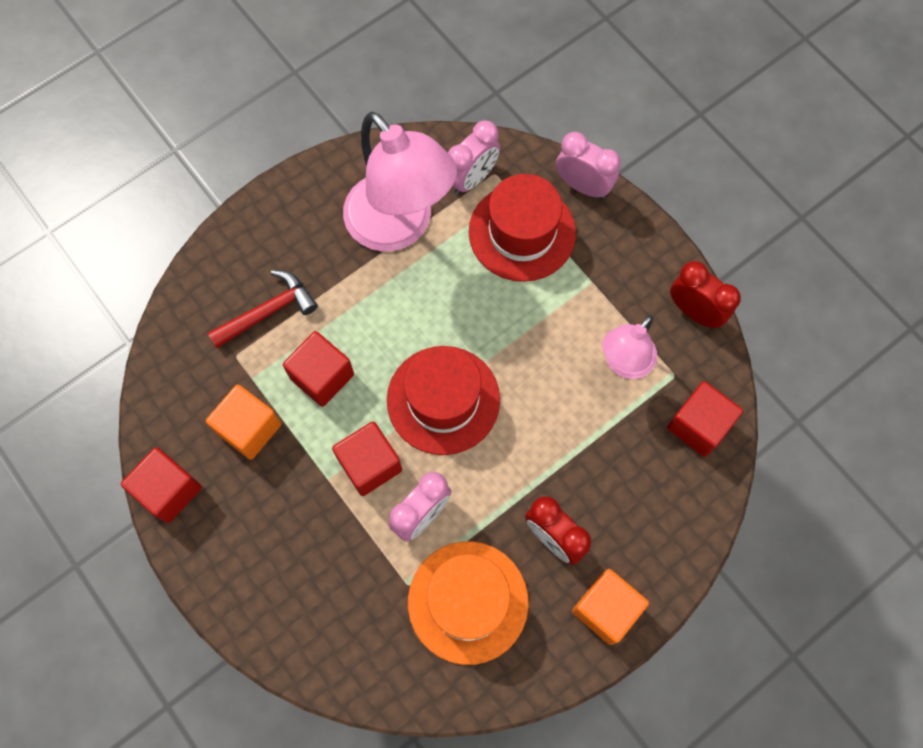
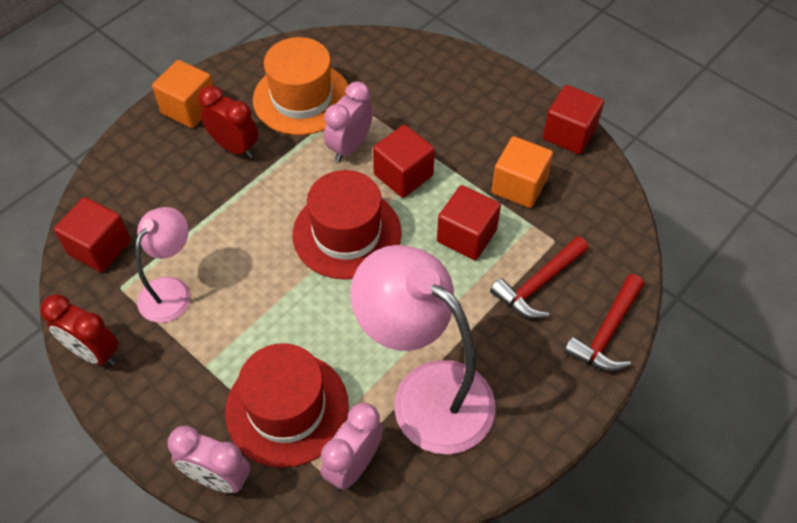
camera: 170 degrees right, 15 degrees down
none -> red hammer [564,274,644,371]

